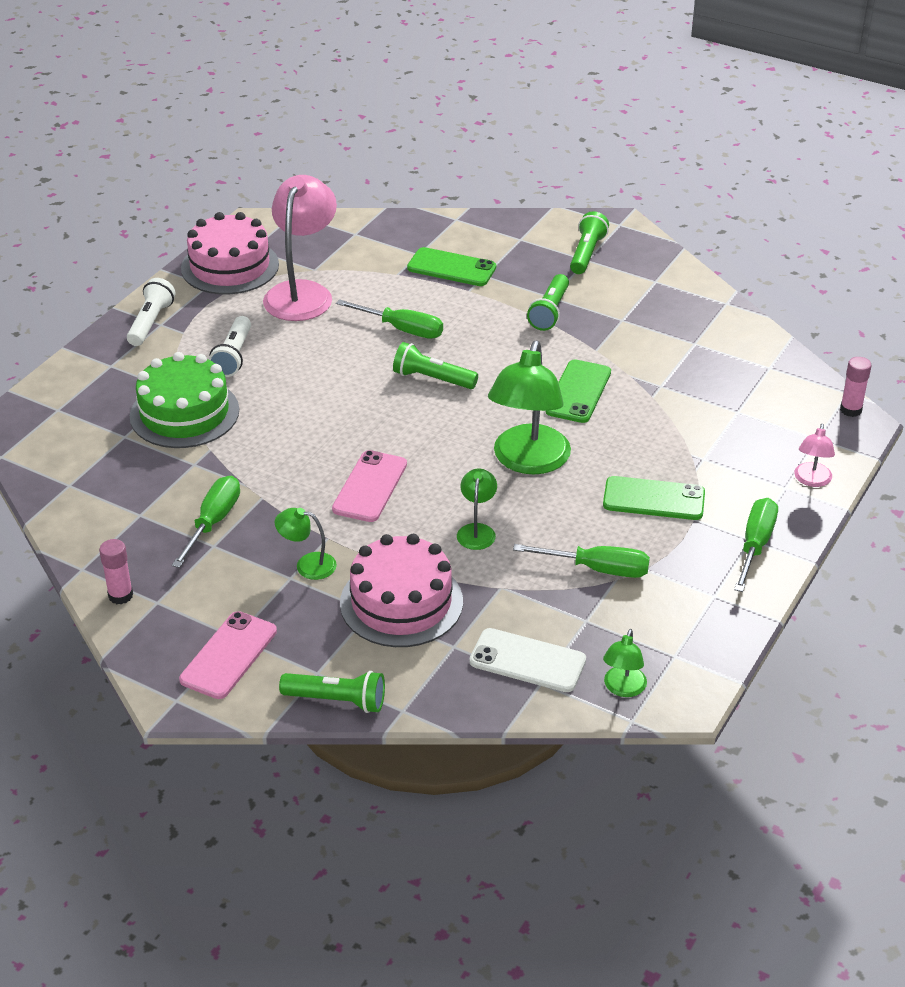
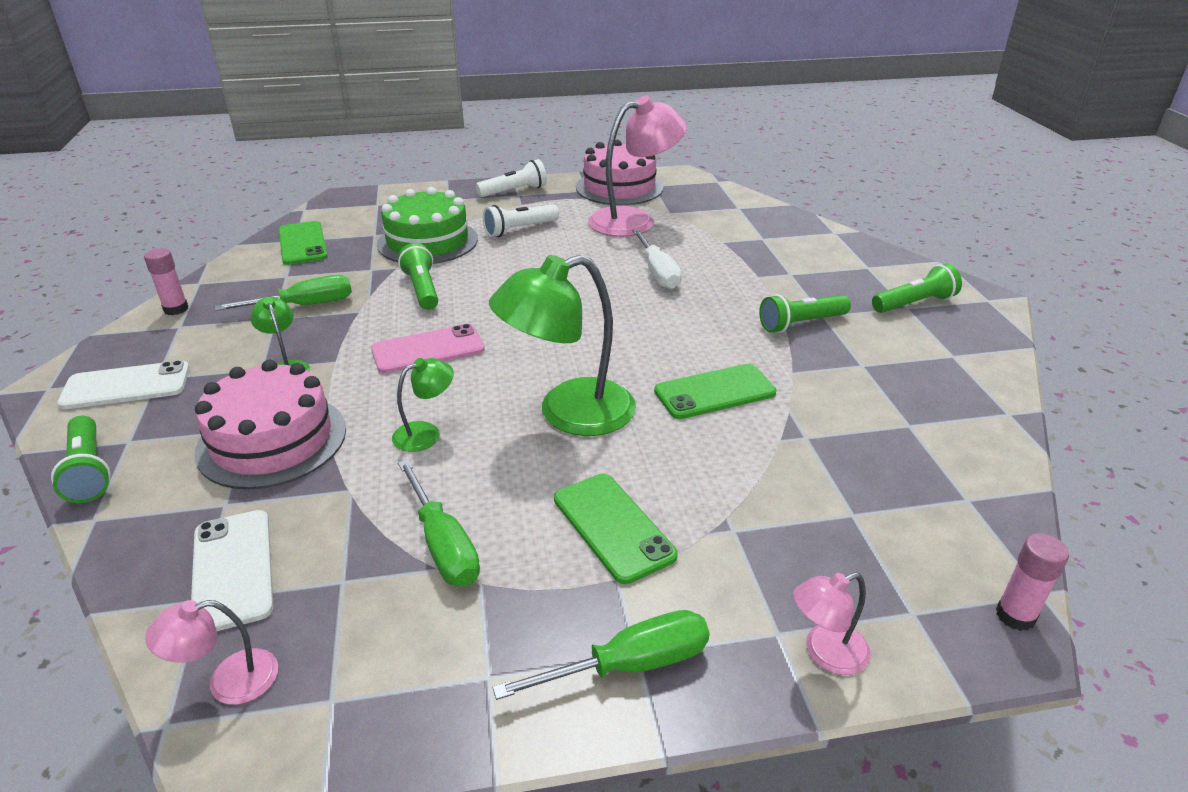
camera: 50 degrees right, 5 degrees down
pink phone [179,611,277,699] -> white phone [57,360,190,409]
green screwdriver [336,299,443,339] -> white screwdriver [632,229,682,289]
green flashlight [393,342,478,389] -> green flashlight moved to [398,243,438,310]
green phone [407,247,496,286] -> green phone moved to [279,221,328,265]
green lamp [603,629,647,697] -> pink lamp [145,600,278,705]

